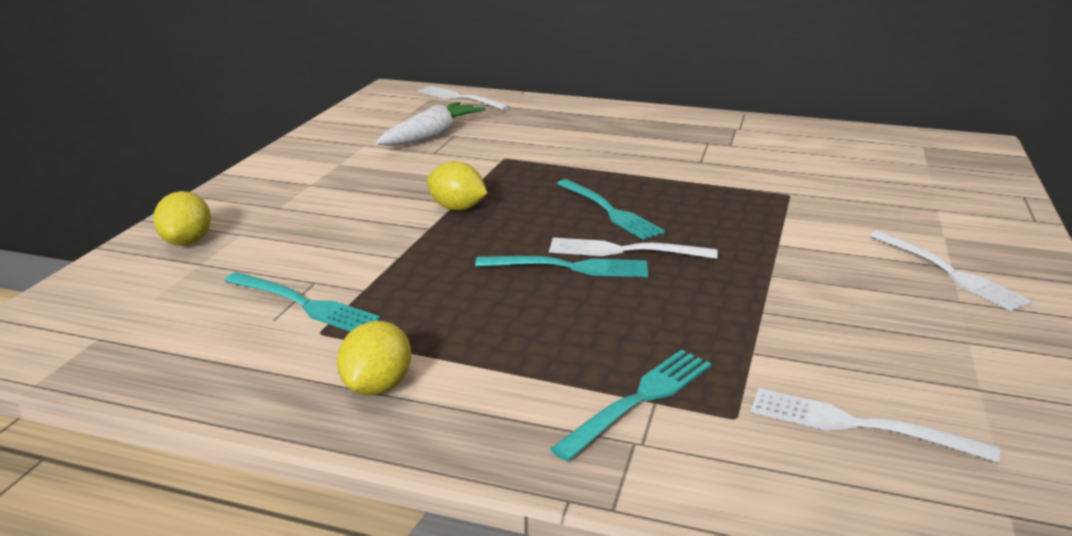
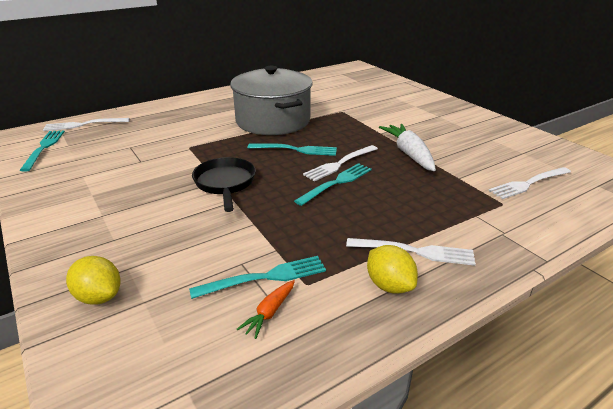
camera: 50 degrees left, 5 degrees up
white carrot [376,102,486,146] -> white carrot moved to [379,124,436,171]
yellow lemon [427,161,487,211] -> black pan [192,157,256,212]
turquoise fork [550,350,711,461] -> turquoise fork moved to [20,130,65,172]
white fork [869,231,1032,312] -> white fork moved to [346,238,476,266]
none -> grey pot [230,66,313,135]
none -> orange carrot [237,280,295,339]

